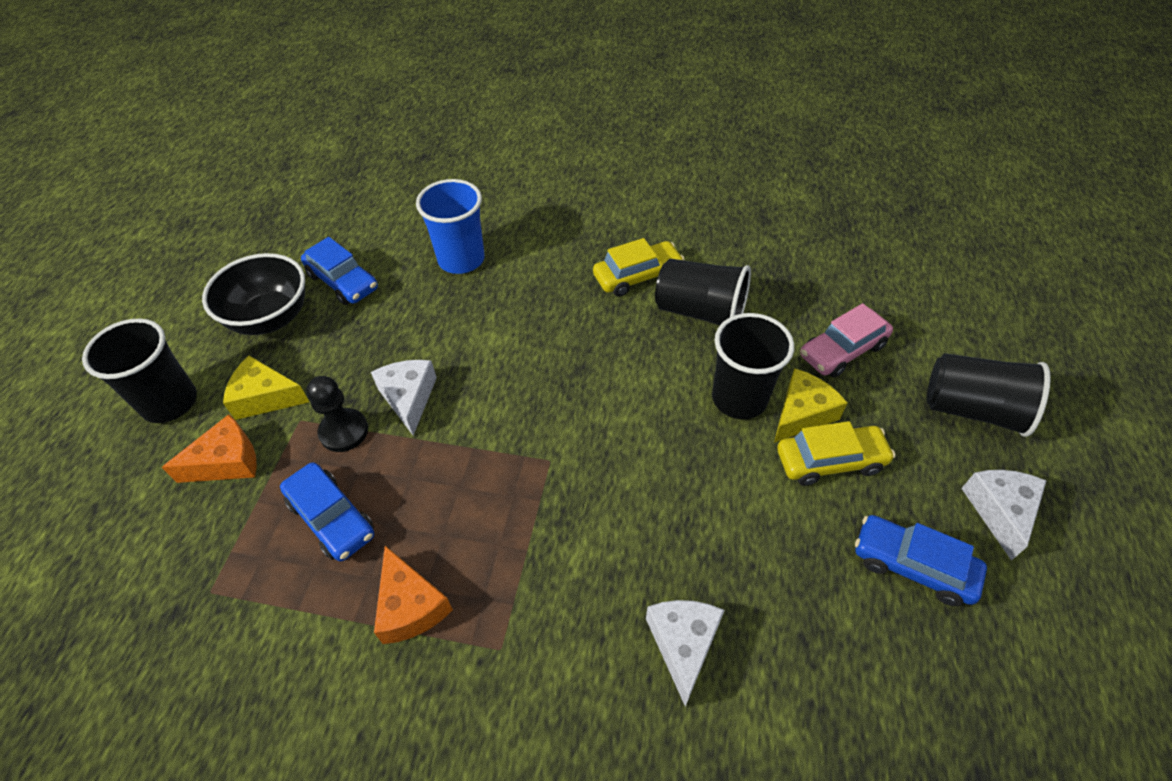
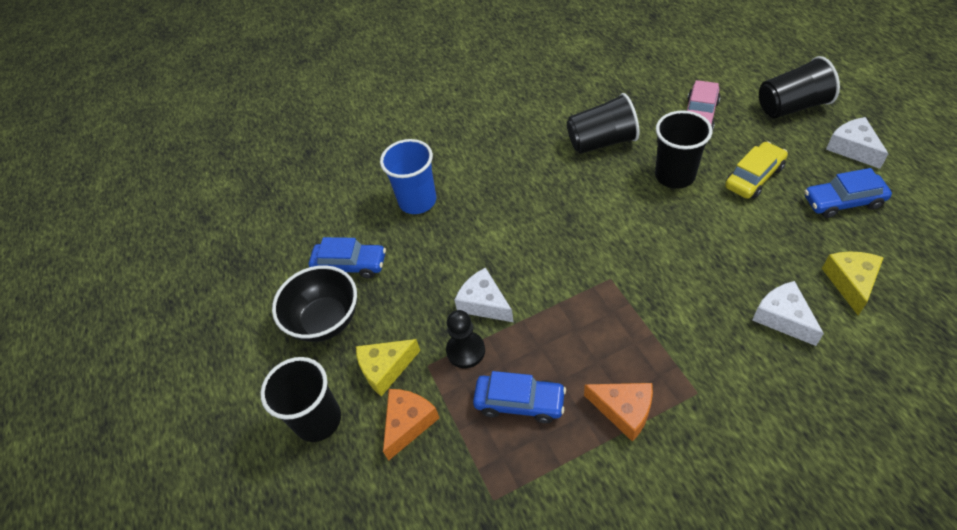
camera: 30 degrees left, 0 degrees up
yellow car [593,238,685,297] -> none
yellow cheese [774,368,847,443] -> yellow cheese moved to [822,252,884,315]

